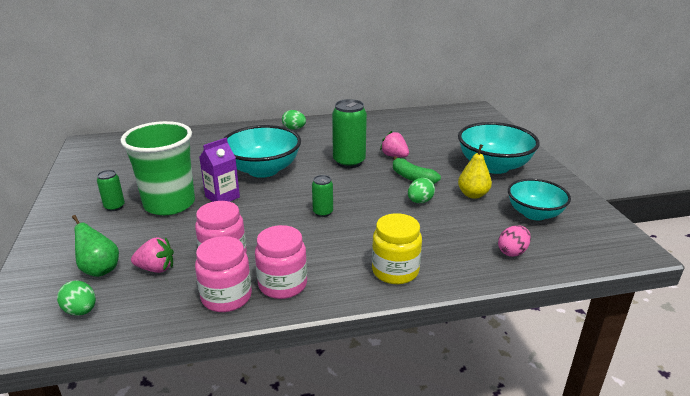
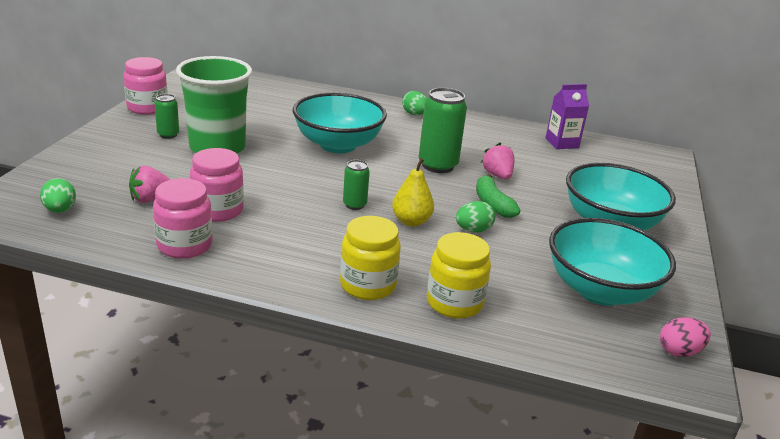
camera: 25 degrees right, 0 degrees up
green pear [72,215,119,277] -> none
pink strawberry [131,237,174,273] -> pink strawberry turned 120 degrees clockwise [129,166,171,203]
purple carton [199,138,240,202] -> purple carton moved to [546,84,589,149]
pink jar [255,225,307,299] -> pink jar moved to [123,57,168,115]
yellow pear [458,144,492,199] -> yellow pear moved to [392,158,434,227]
pink egg [498,225,531,257] -> pink egg moved to [660,317,711,357]
turquoise bowl [508,179,571,220] -> turquoise bowl [549,218,676,306], size x1.51
none -> yellow jar [427,232,491,319]

